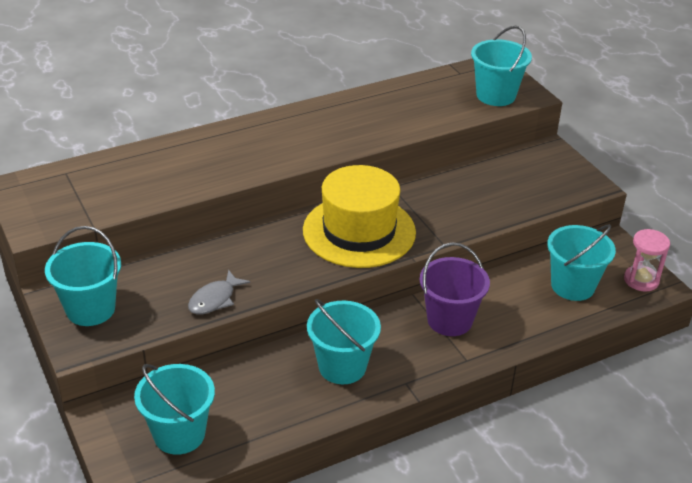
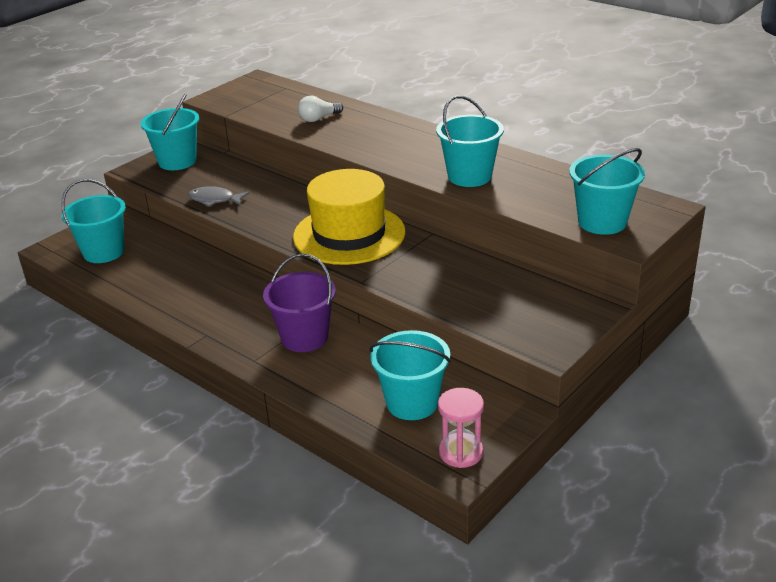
camera: 70 degrees right, 5 degrees down
turquoise bucket [307,299,381,384] -> turquoise bucket moved to [436,95,504,187]
none -> white light bulb [298,96,343,122]

